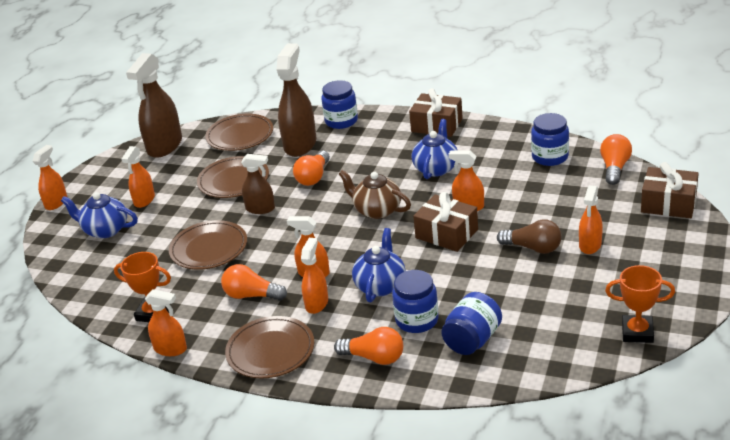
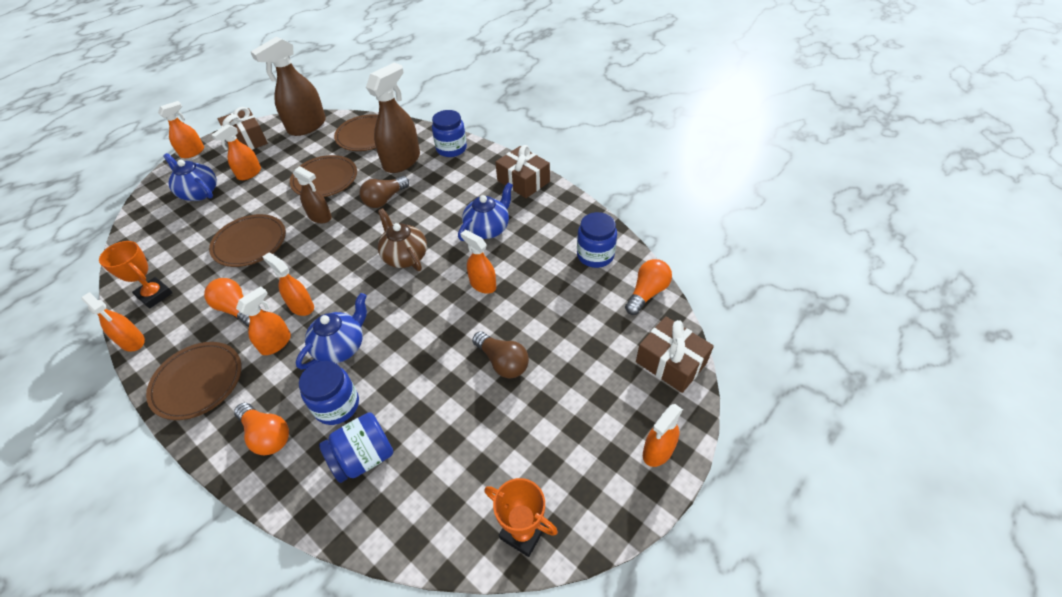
camera: 20 degrees right, 15 degrees up
orange light bulb [293,151,330,186] -> brown light bulb [359,176,409,208]
brown gift [413,192,478,252] -> brown gift moved to [217,107,268,150]
orange spray bottle [579,185,603,254] -> orange spray bottle moved to [643,404,683,467]

